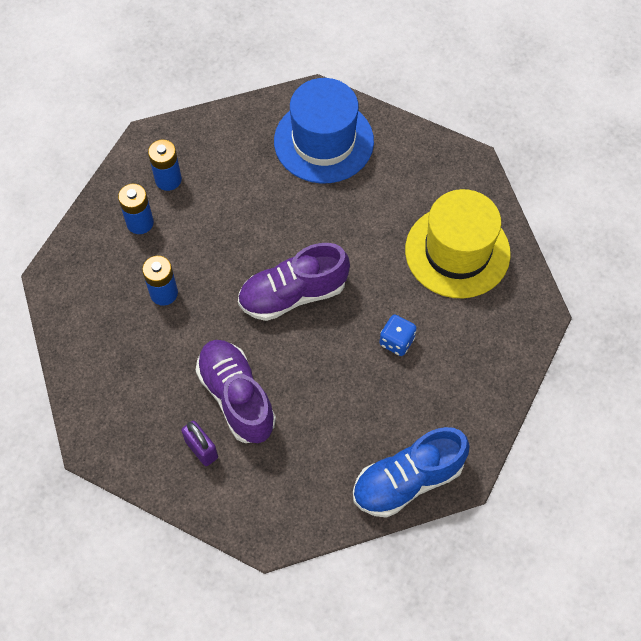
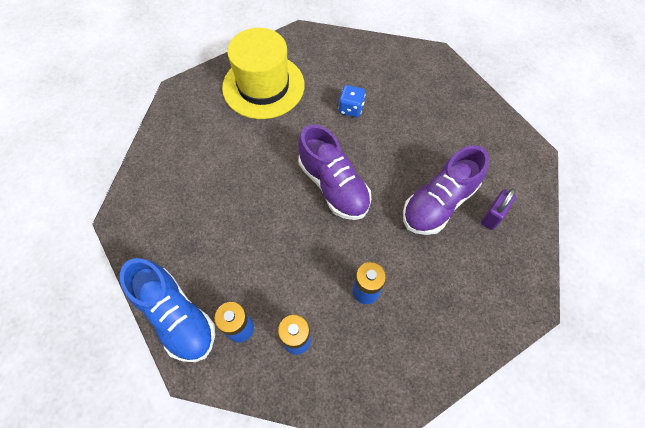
camera: 105 degrees left, 0 degrees up
blue hat [274,78,374,183] -> none
blue shoe [353,427,470,518] -> blue shoe moved to [120,258,215,362]

